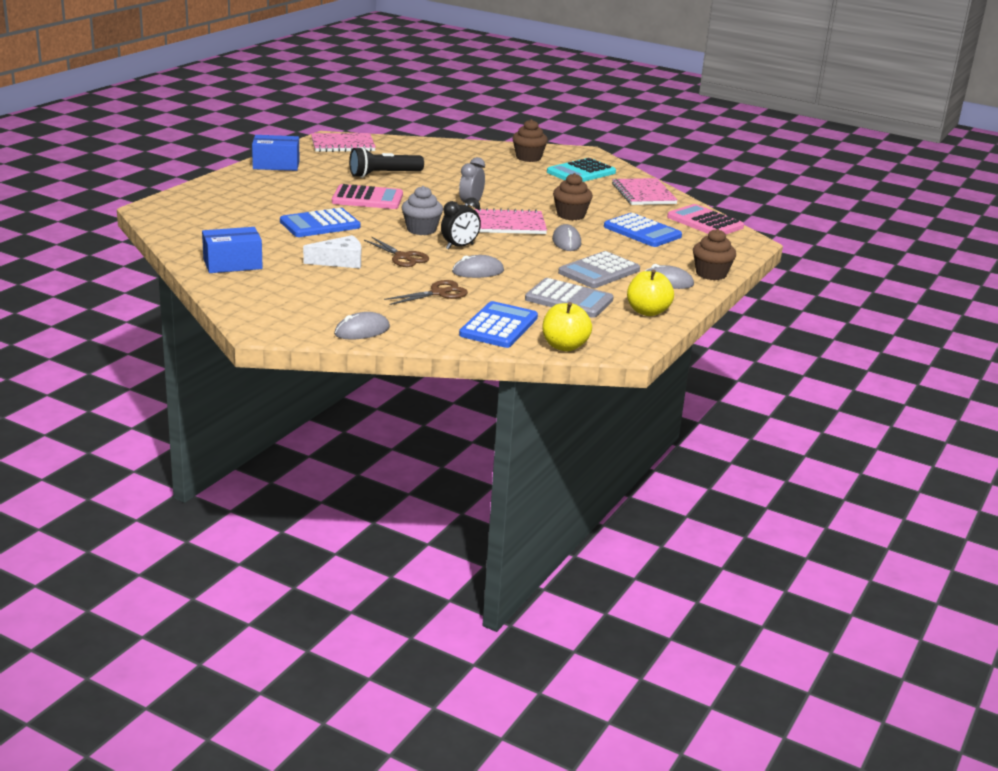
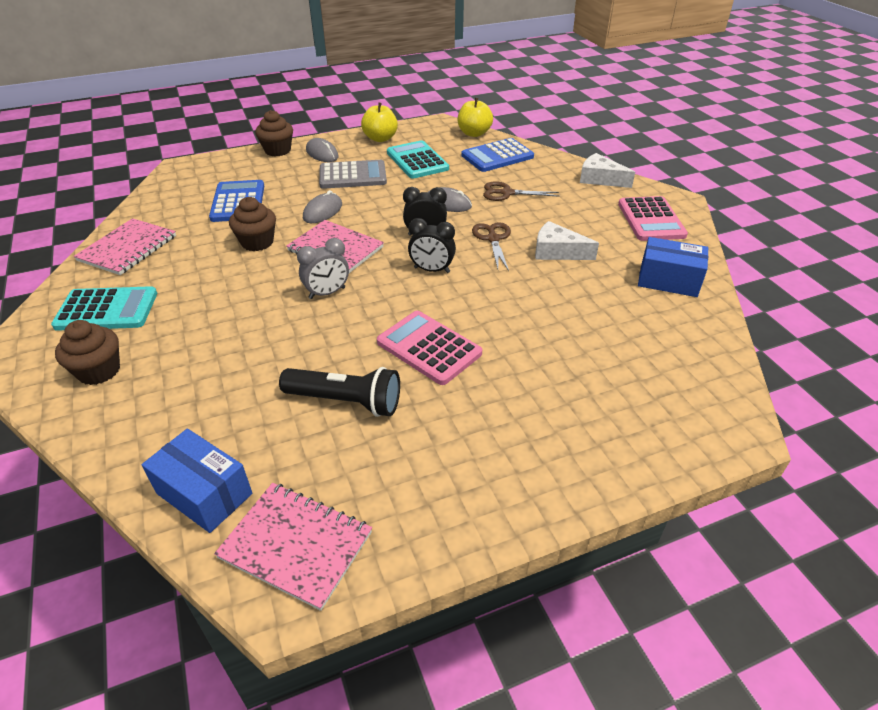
camera: 140 degrees left, 15 degrees up
blue box [252,135,299,171] -> blue box moved to [142,428,252,533]
blue calculator [280,208,360,237] -> none
grey mouse [334,312,390,339] -> white cheese [580,153,635,188]
grey cupcake [402,186,443,235] -> black clock [408,218,456,273]
grey calculator [525,278,614,318] -> turquoise calculator [387,140,449,179]
pink calculator [667,204,744,234] -> pink calculator moved to [618,196,688,241]

